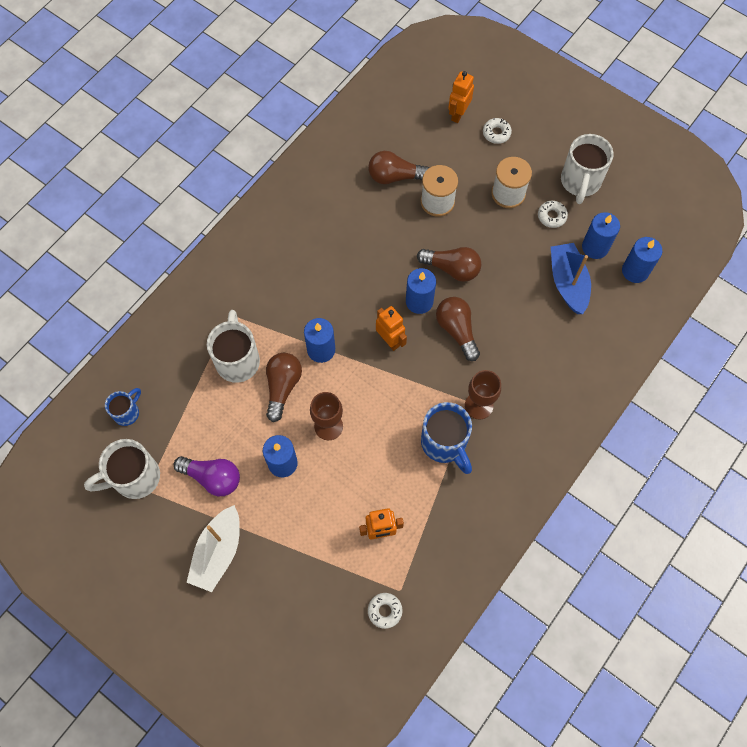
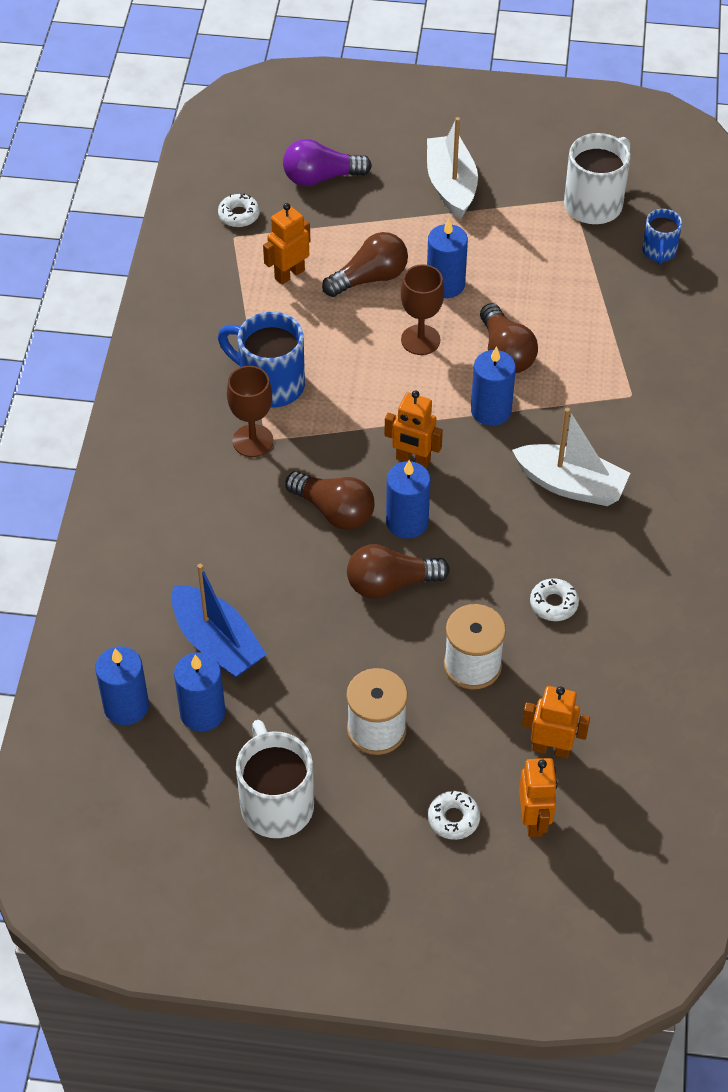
camera: 150 degrees right, 15 degrees down
purple light bulb [173,456,240,496] -> purple light bulb moved to [283,139,372,186]
white mug [207,310,260,383] -> none
brown light bulb [368,151,429,184] -> brown light bulb moved to [322,232,408,297]
white donut [538,201,568,228] -> white donut moved to [530,578,579,621]
none -> white boat [512,408,630,506]
none -> orange robot [522,686,590,759]

